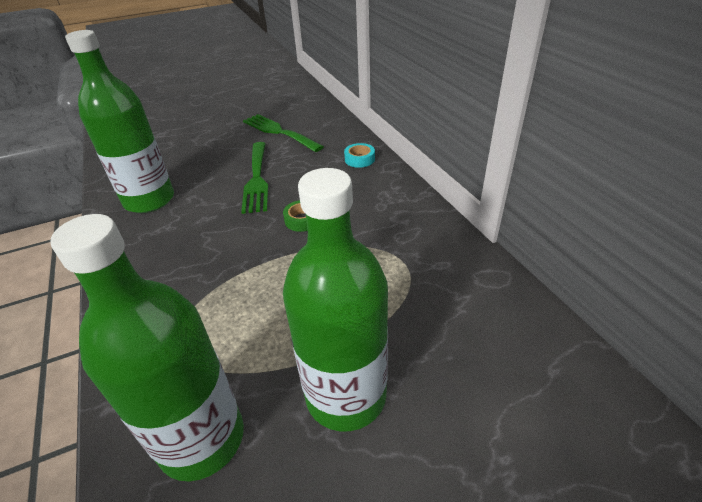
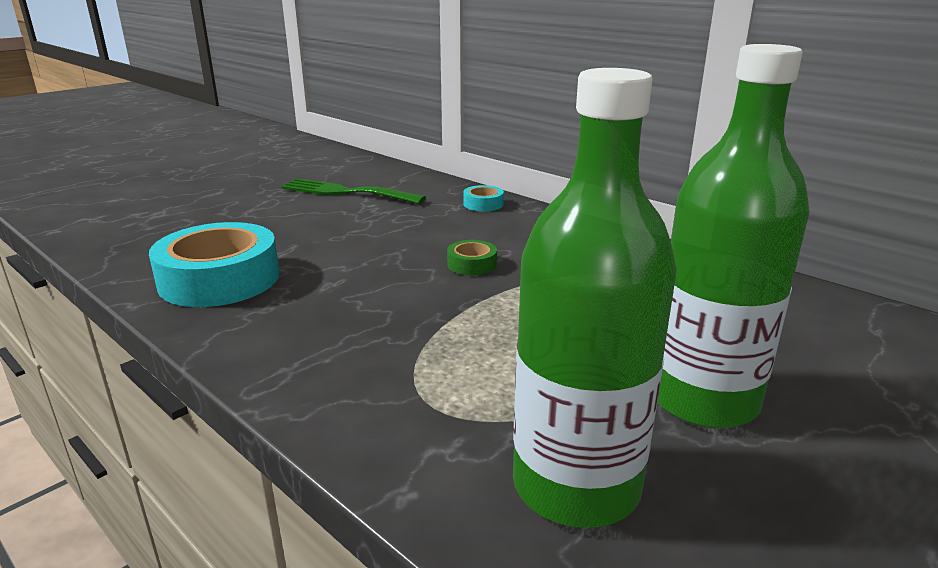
camera: 25 degrees left, 15 degrees down
green bottle [65,30,174,213] -> turquoise tape [149,222,280,307]
green fork [241,142,268,214] -> none

